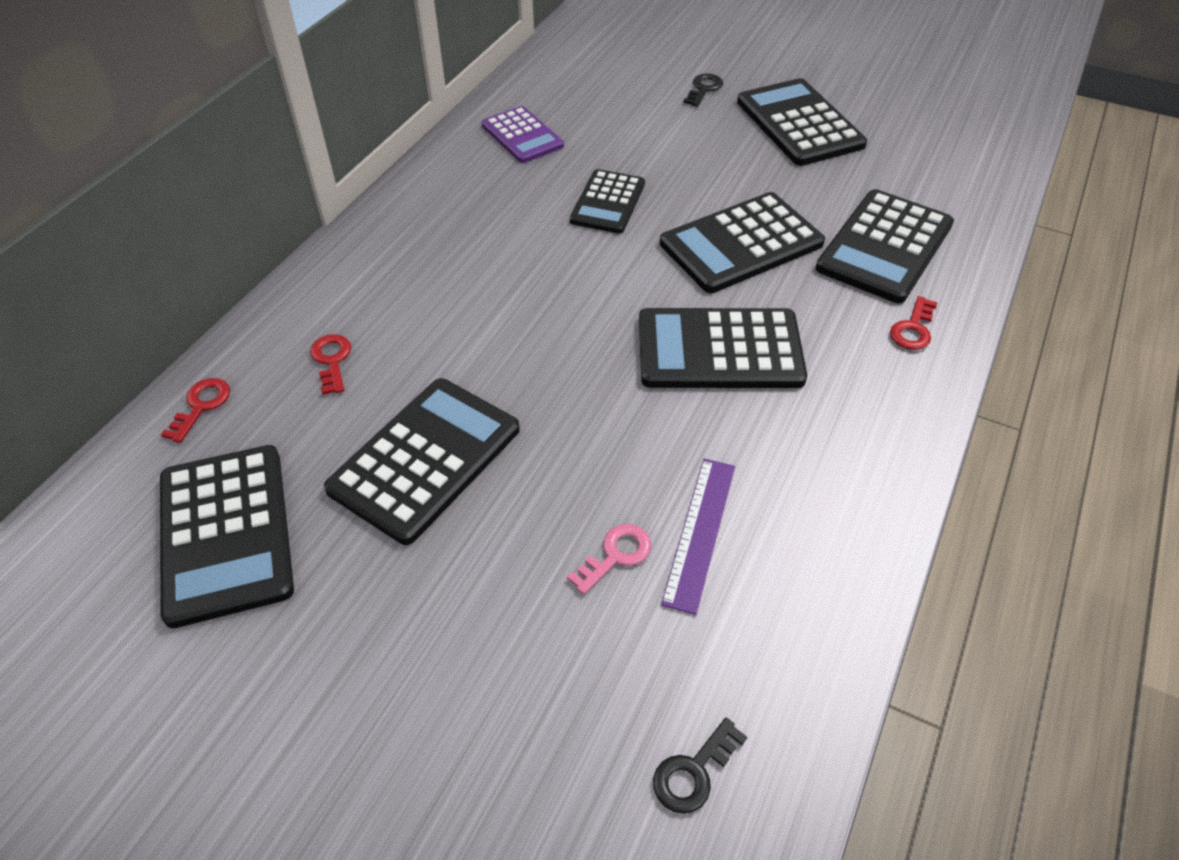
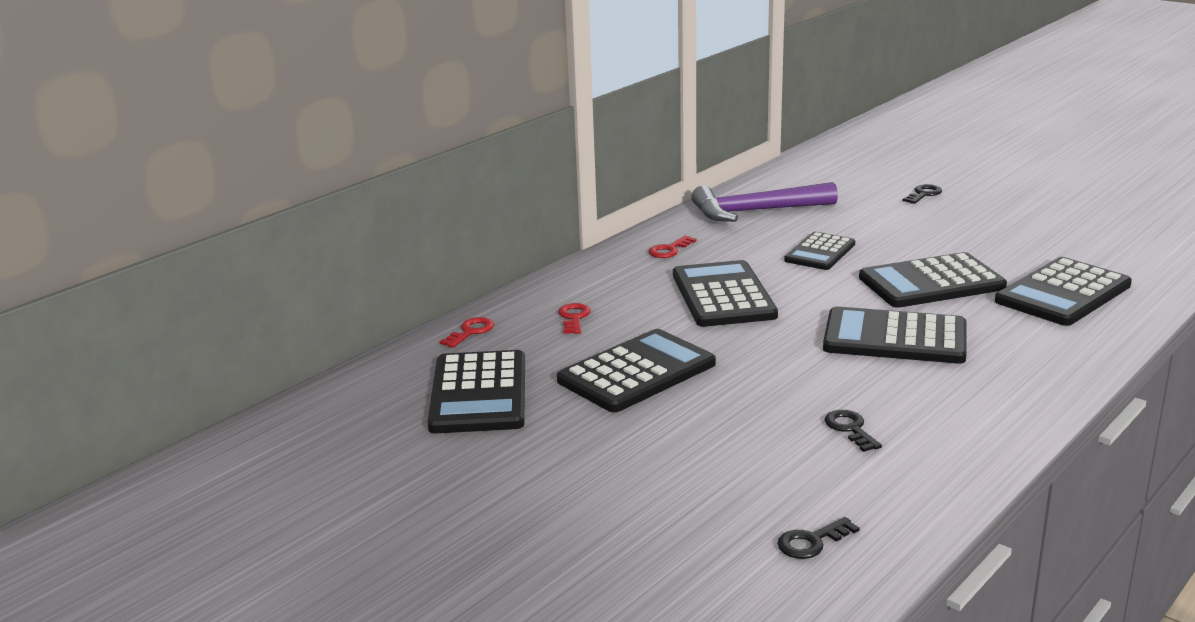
camera: 15 degrees right, 25 degrees down
purple calculator [482,106,564,163] -> purple hammer [691,182,838,222]
pink key [567,524,651,595] -> none
purple ruler [661,458,735,615] -> black key [825,410,882,452]
black calculator [737,78,867,166] -> black calculator moved to [673,260,778,327]
red key [890,296,938,350] -> red key moved to [649,236,697,258]

